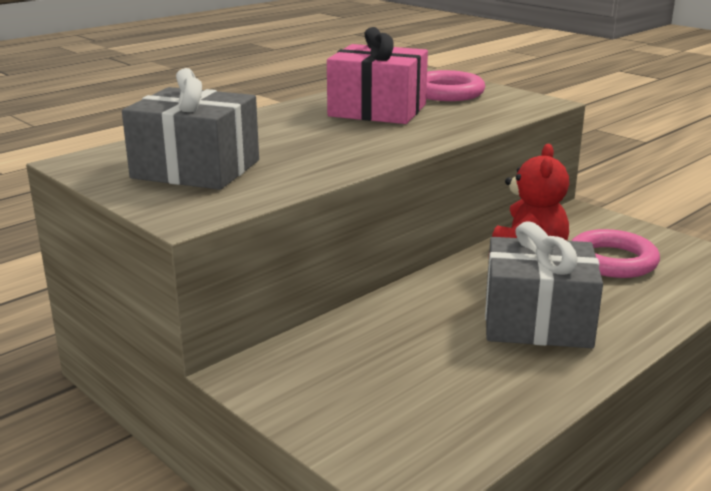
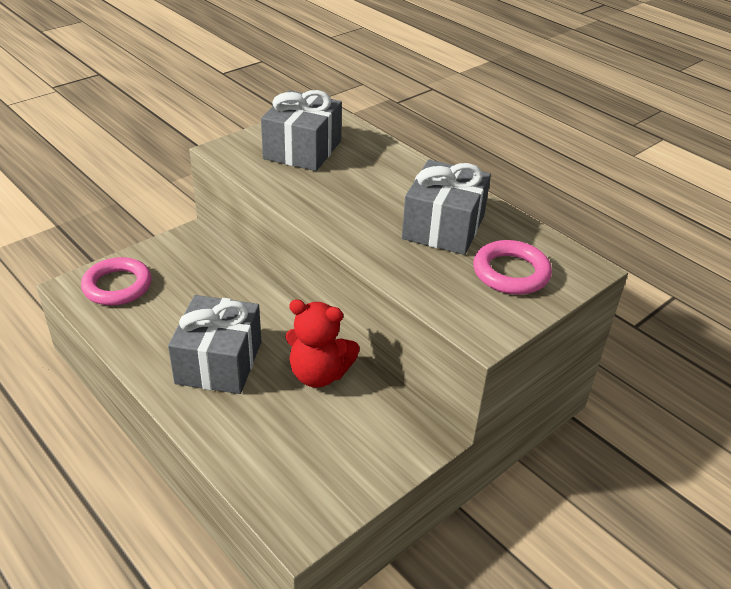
camera: 90 degrees right, 15 degrees up
pink gift [327,27,428,124] -> grey gift [402,160,491,255]
pink ring [571,229,660,278] -> pink ring moved to [81,257,152,305]

